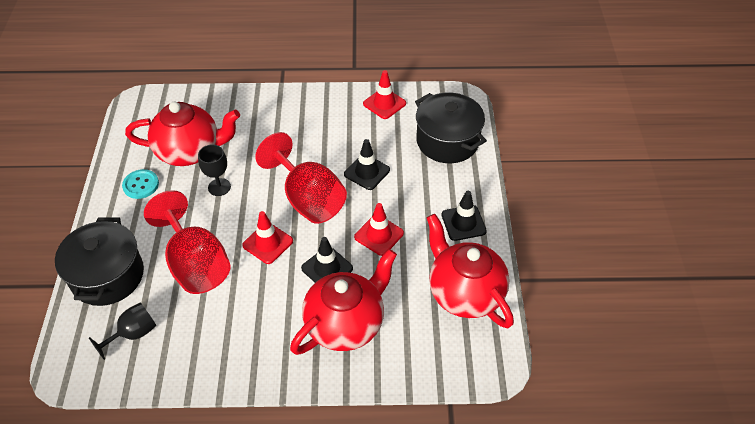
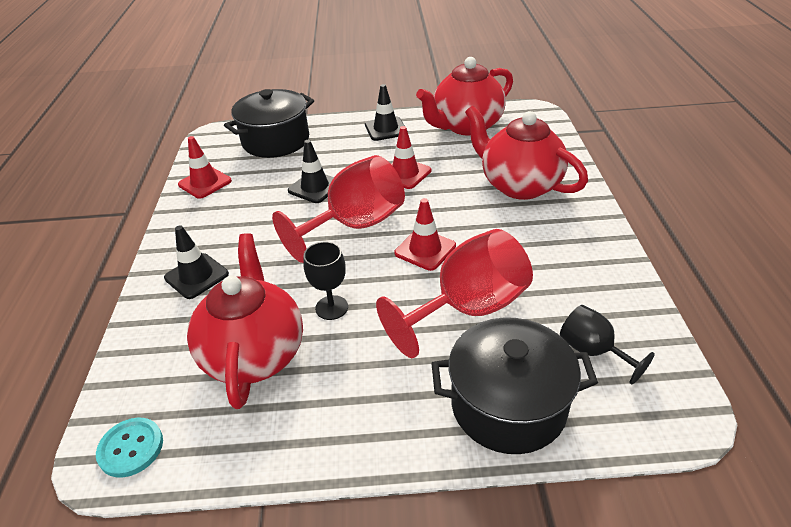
camera: 90 degrees left, 10 degrees down
turquoise button [122,169,159,199] -> turquoise button moved to [96,418,163,478]
black traffic cone [301,237,353,282] -> black traffic cone moved to [164,225,229,299]

